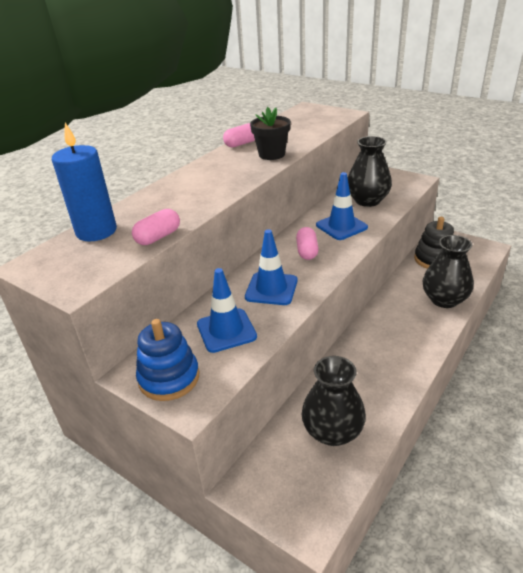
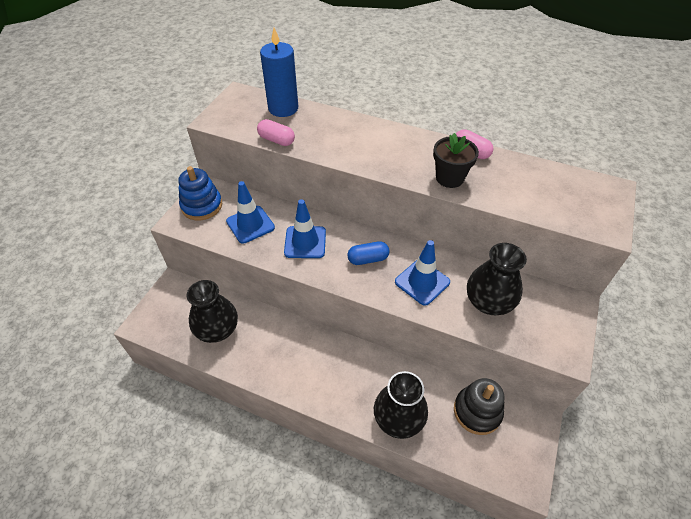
camera: 75 degrees right, 15 degrees up
pink capsule [296,227,319,260] -> blue capsule [347,241,390,265]

